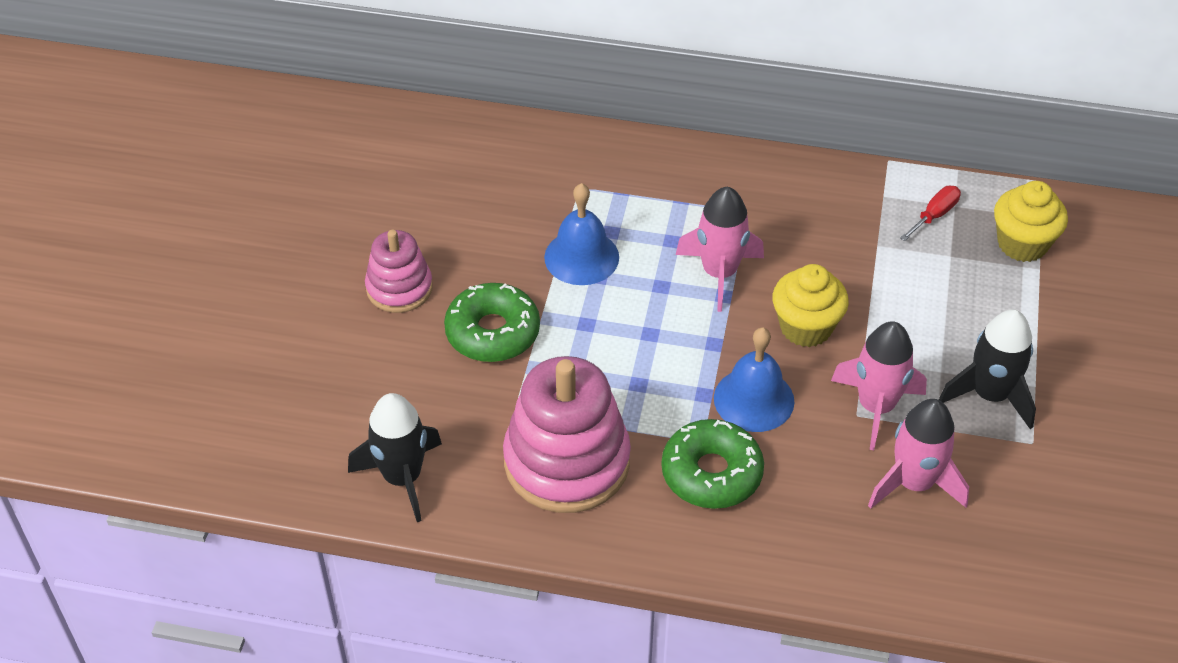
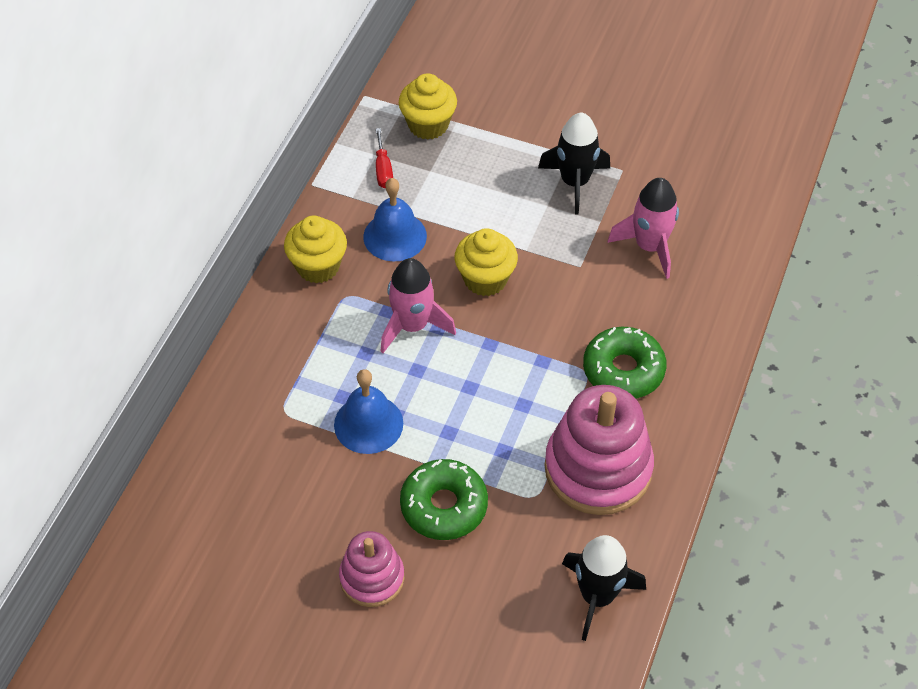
camera: 80 degrees left, 5 degrees up
blue bell [714,327,795,432] -> blue bell moved to [363,178,427,262]
pink rocket [831,321,927,450] -> none
red screwdriver [900,186,961,241] -> red screwdriver turned 150 degrees counterclockwise [376,128,393,189]
none -> yellow cupcake [284,216,347,283]

